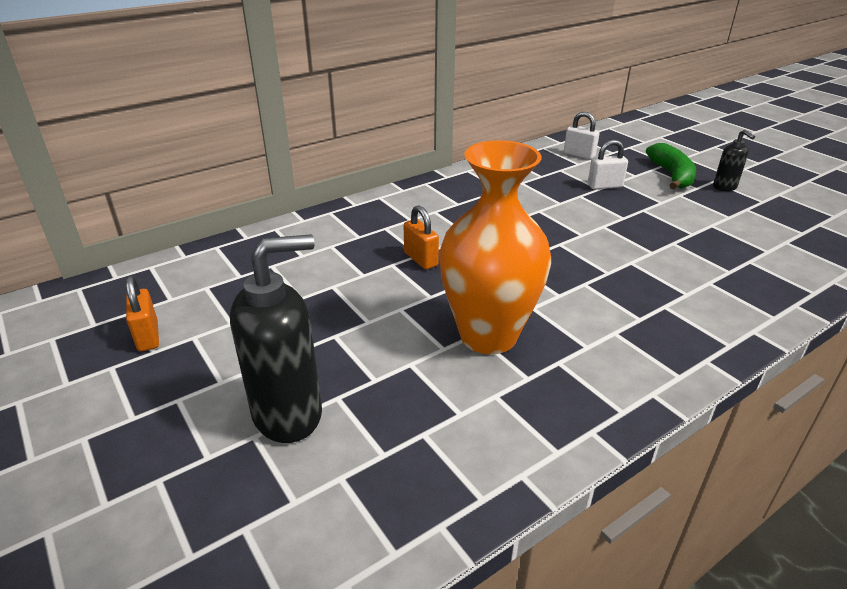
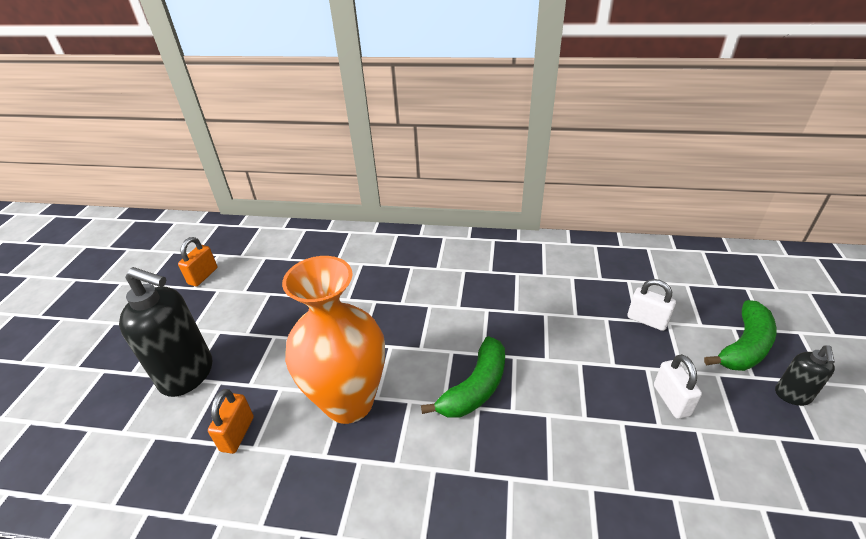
camera: 45 degrees right, 5 degrees up
orange padlock [404,205,439,270] -> orange padlock moved to [208,389,254,454]
white padlock [564,112,600,159] -> white padlock moved to [654,354,702,419]
none -> green banana [421,336,505,418]

